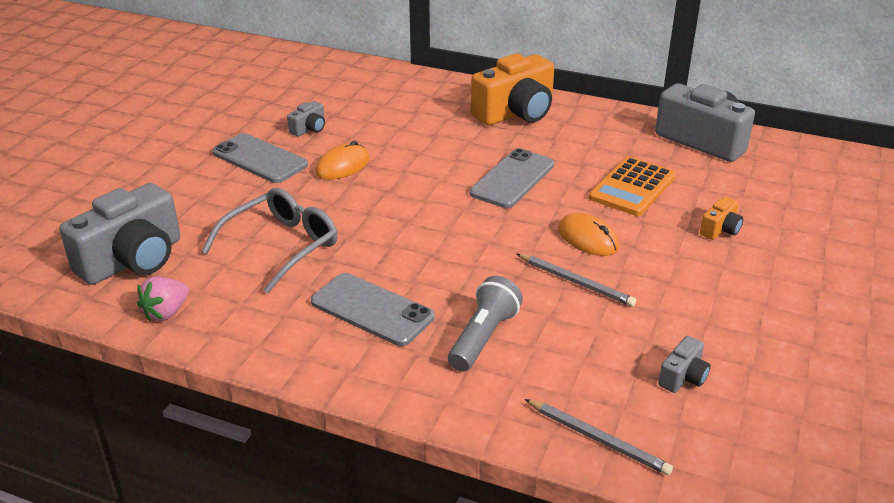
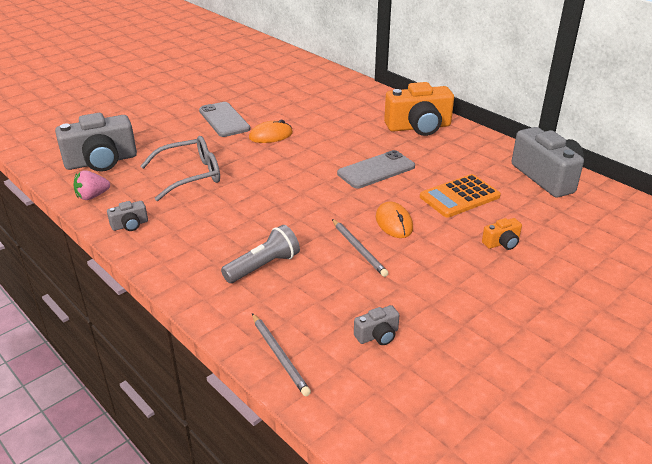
camera: 25 degrees right, 0 degrees up
grey camera [287,101,325,137] -> grey camera moved to [107,201,148,231]
grey phone [311,273,435,346] -> none

